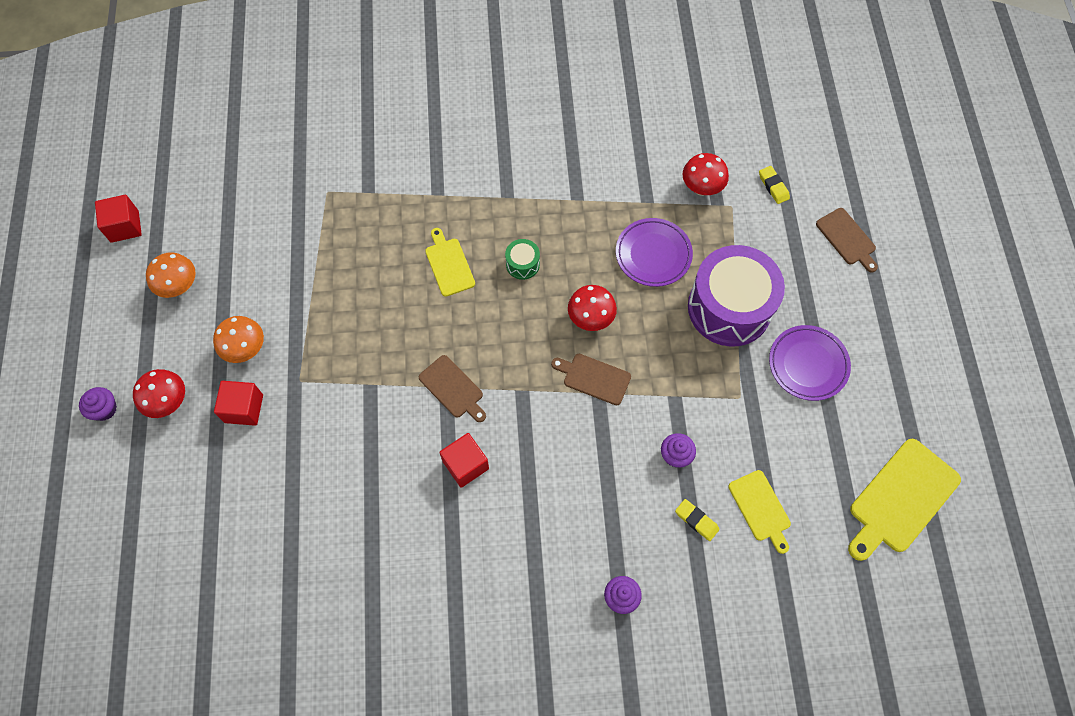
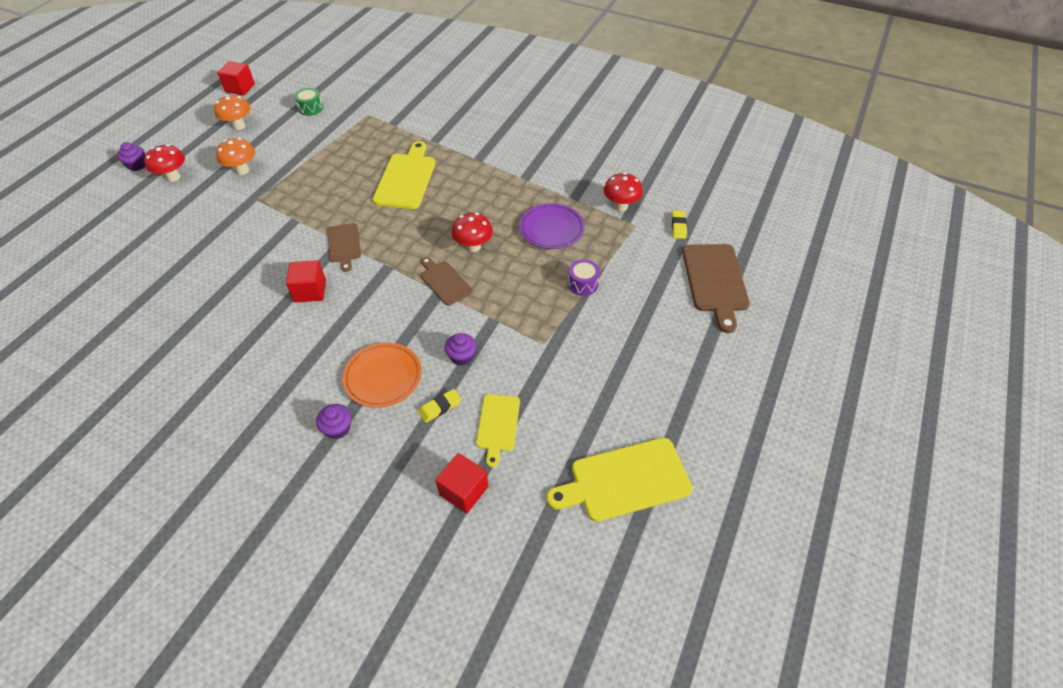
camera: 30 degrees right, 15 degrees down
red cube [214,381,263,426] -> red cube moved to [435,453,488,513]
yellow cutting board [425,228,475,297] -> yellow cutting board [373,141,436,209], size x1.67
green drum [505,239,540,280] -> green drum moved to [294,88,323,116]
yellow eraser [675,499,720,541] -> yellow eraser turned 75 degrees clockwise [418,389,461,423]
purple drum [688,245,785,346] -> purple drum [568,259,600,296], size x0.41
purple plate [769,325,851,401] -> none
brown cutting board [816,208,878,273] -> brown cutting board [682,244,750,333], size x1.67
none -> orange plate [343,342,422,408]

